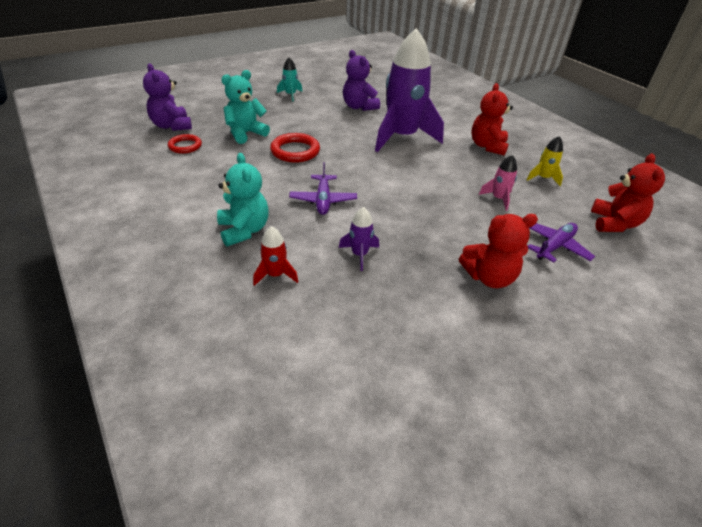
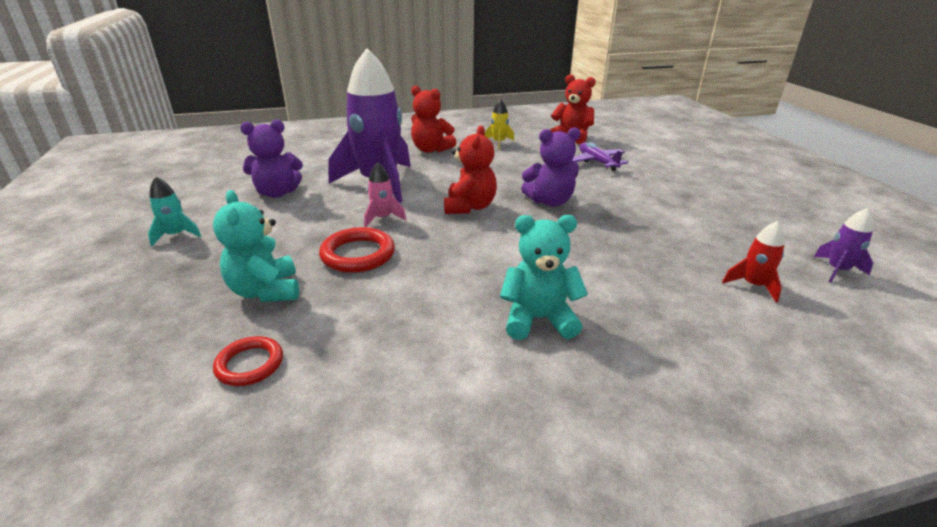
camera: 70 degrees left, 10 degrees down
purple teddy bear [143,63,192,131] -> purple teddy bear moved to [521,127,581,207]
red rocket [253,226,298,286] -> red rocket moved to [722,221,785,303]
purple plane [289,162,357,215] -> none
purple rocket [339,207,379,271] -> purple rocket moved to [814,208,873,282]
red teddy bear [459,214,538,288] -> red teddy bear moved to [444,126,497,214]
pink rocket [479,155,517,211] -> pink rocket moved to [364,162,406,227]

